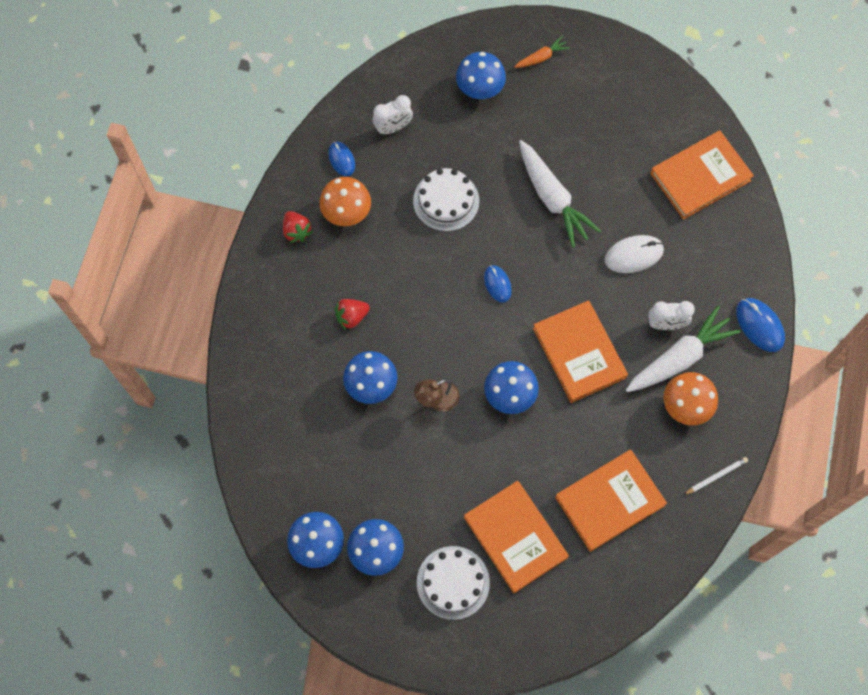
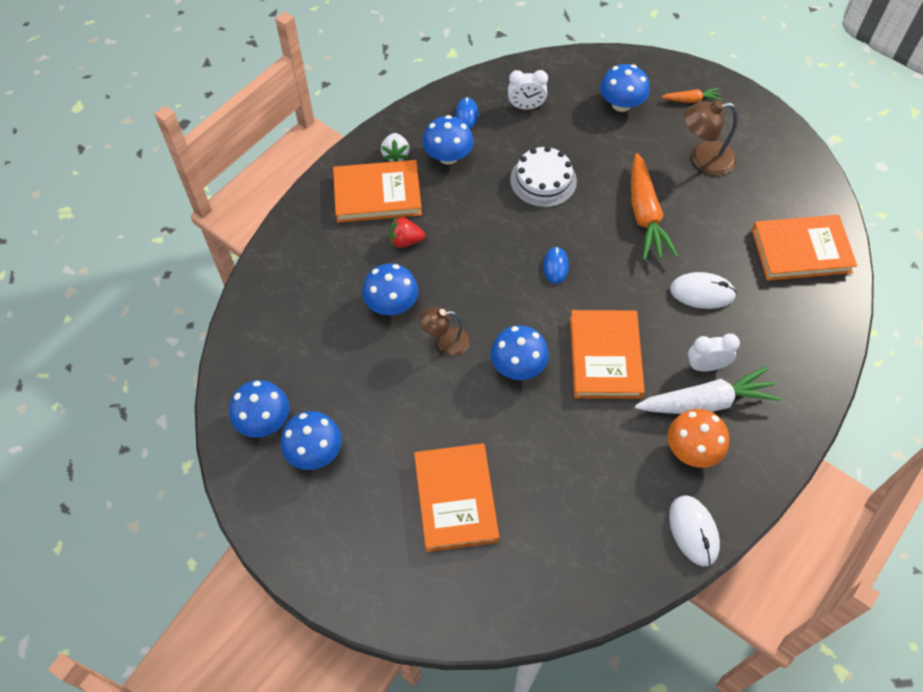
camera: 25 degrees right, 10 degrees down
red strawberry [283,211,313,243] -> white strawberry [381,133,410,162]
orange mushroom [319,177,371,226] -> blue mushroom [422,115,474,164]
white cake [417,546,490,620] -> none
white carrot [519,140,601,248] -> orange carrot [631,153,678,260]
orange book [555,450,667,552] -> orange book moved to [333,160,422,223]
white clock [648,301,695,330] -> white clock turned 150 degrees clockwise [688,334,740,371]
white pencil [684,457,748,495] -> white mouse [669,495,720,566]
blue mouse [736,298,785,352] -> none
none -> brown lamp [683,101,738,175]

